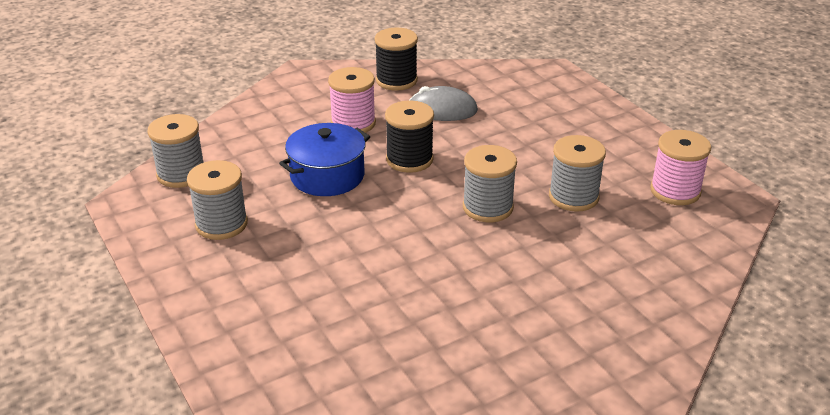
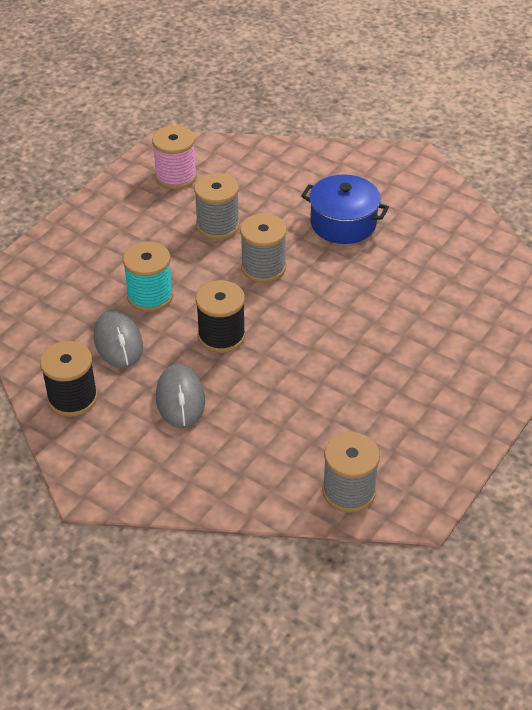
camera: 115 degrees left, 10 degrees up
grey spool [187,160,248,240] -> none
blue pot [279,123,370,196] -> blue pot moved to [301,174,389,244]
pink spool [328,67,376,133] -> grey mouse [156,364,205,428]
none -> turquoise spool [123,241,173,312]

